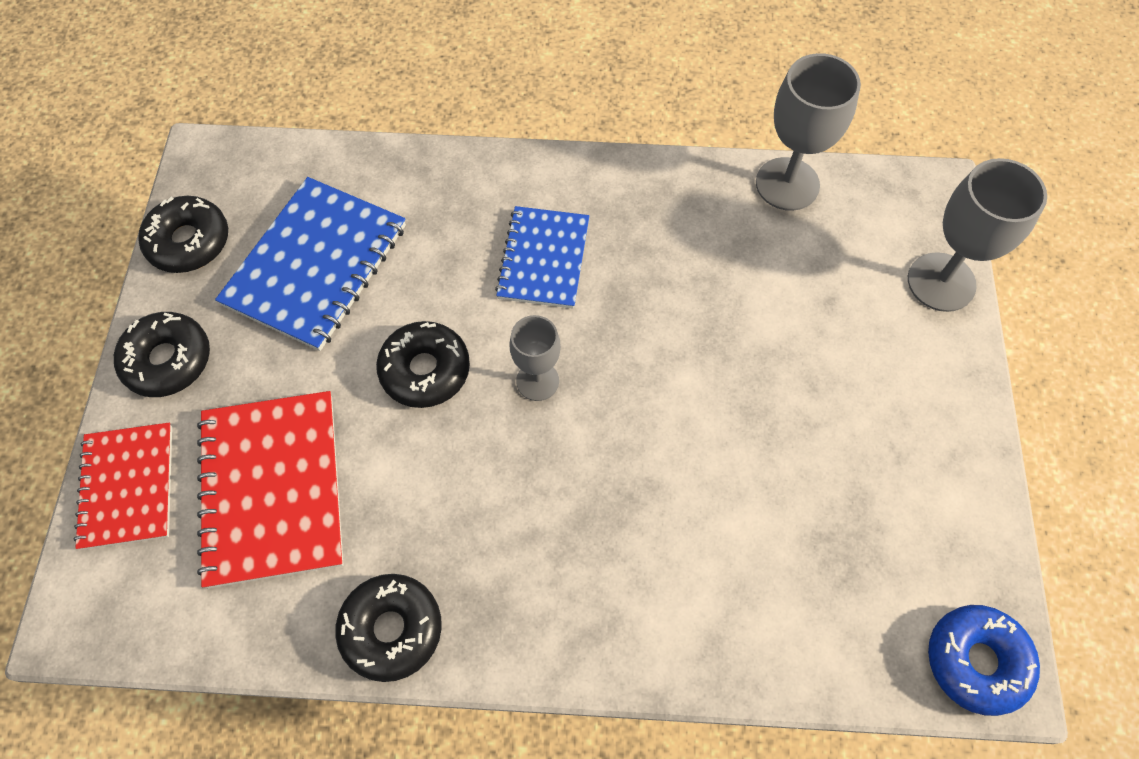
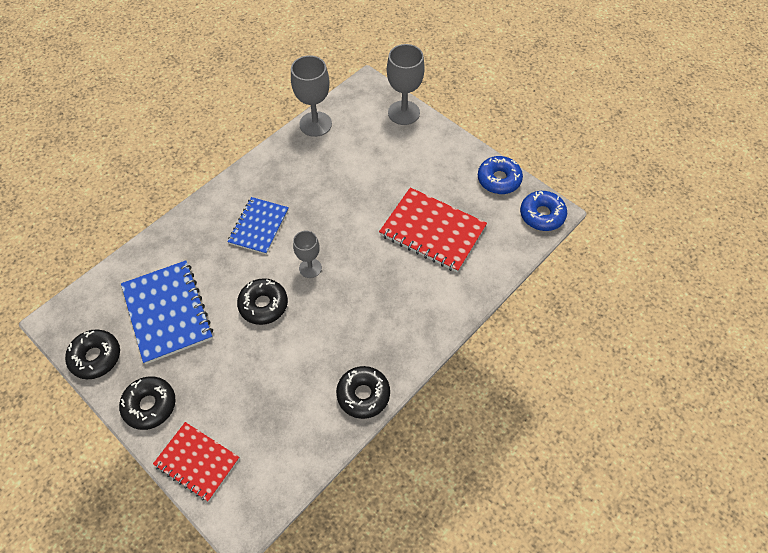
camera: 50 degrees left, 5 degrees down
red notebook [197,391,343,588] -> red notebook moved to [379,187,487,272]
blue notebook [495,206,589,309] -> blue notebook turned 60 degrees clockwise [227,197,289,255]
none -> blue donut [478,156,523,194]

